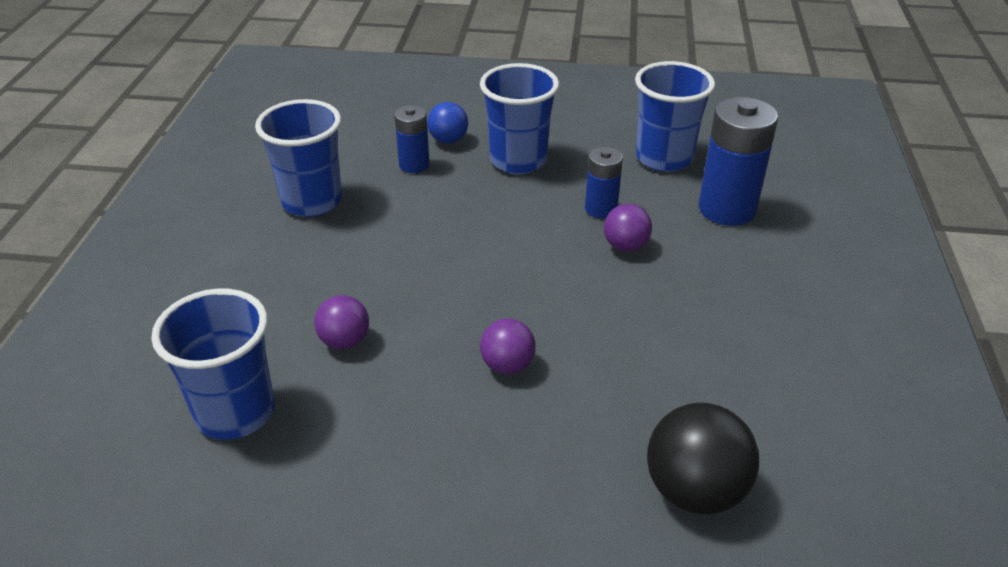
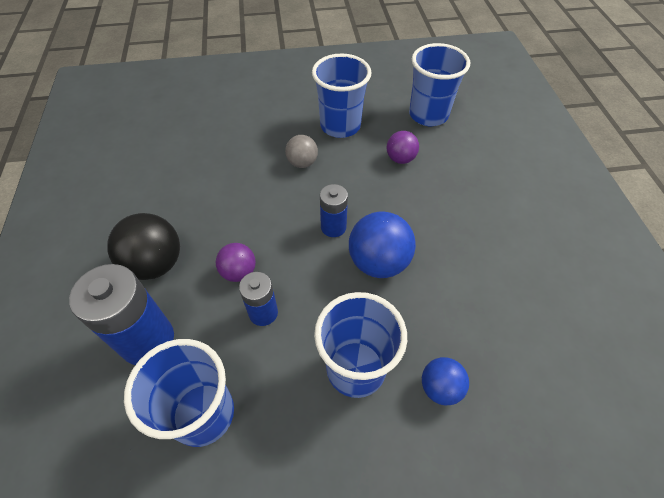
camera: 165 degrees right, 15 degrees up
blue cup [255,99,342,217] -> blue cup moved to [312,54,371,138]
blue battery [394,105,430,173] -> blue battery moved to [320,184,348,237]
purple ball [480,318,536,374] -> grey ball [285,135,318,168]
black ball [647,402,759,514] -> black ball moved to [107,213,180,280]
none -> blue ball [349,211,416,278]

